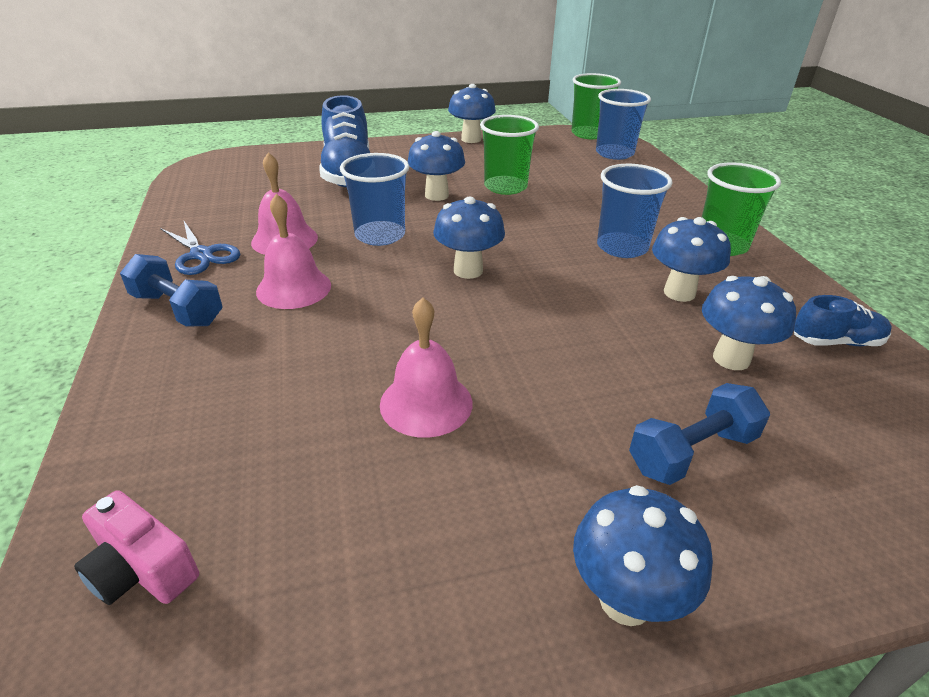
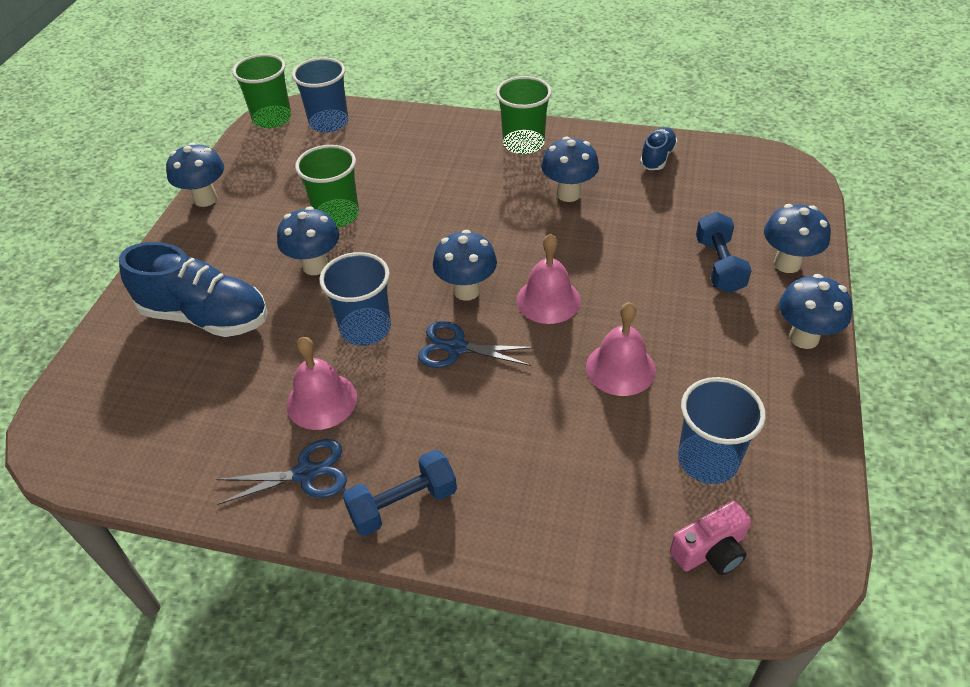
camera: 60 degrees left, 10 degrees up
pink bell [256,194,331,309] -> pink bell moved to [516,233,581,324]
blue cup [597,164,673,258] -> blue cup moved to [678,377,766,484]
blue mushroom [702,276,796,370] -> blue mushroom moved to [764,204,831,273]
none -> blue scissors [418,321,535,368]

